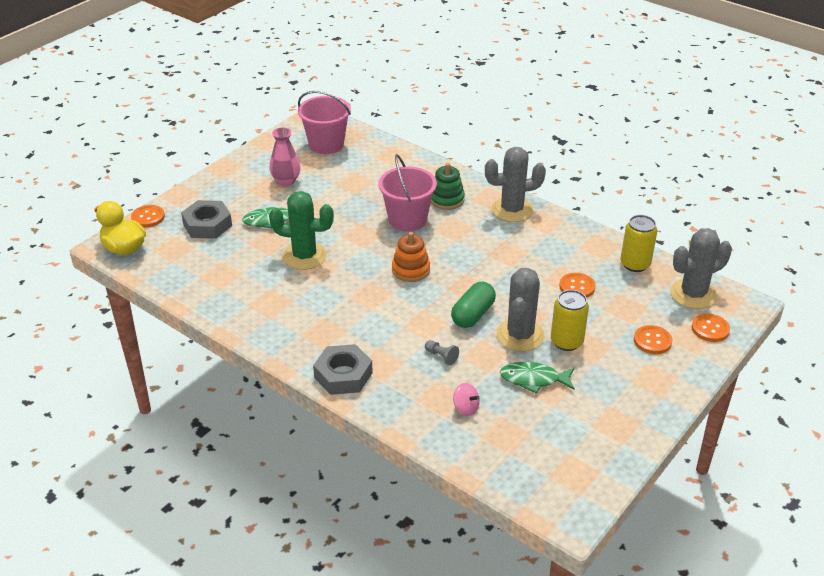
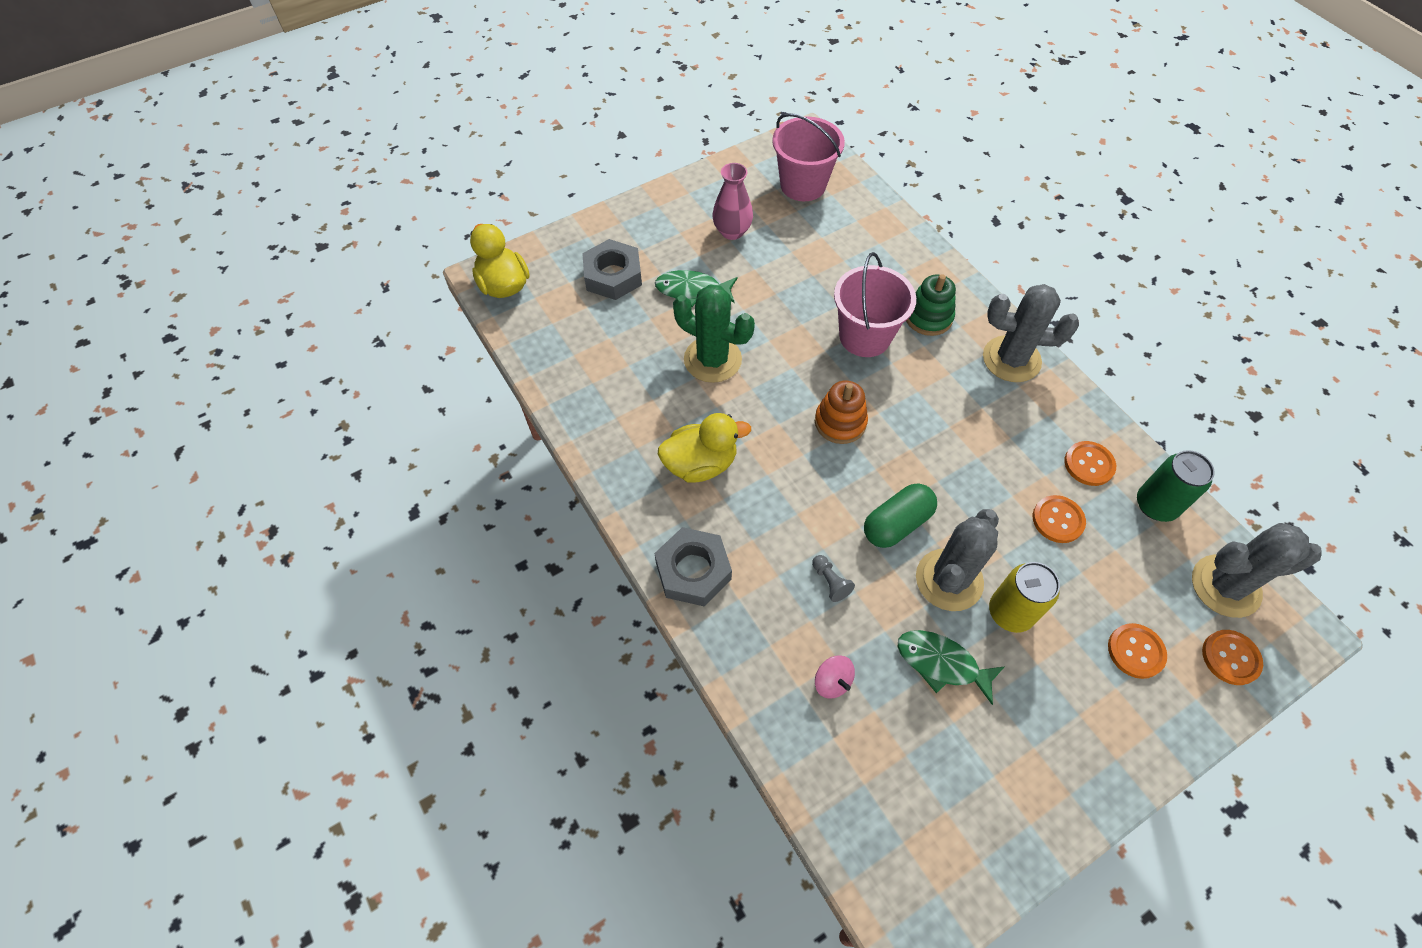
camera: 20 degrees right, 20 degrees up
orange button [131,205,165,228] -> orange button moved to [1064,441,1116,486]
yellow can [620,215,657,272] -> green can [1137,450,1215,522]
none -> yellow duck [658,413,751,482]

